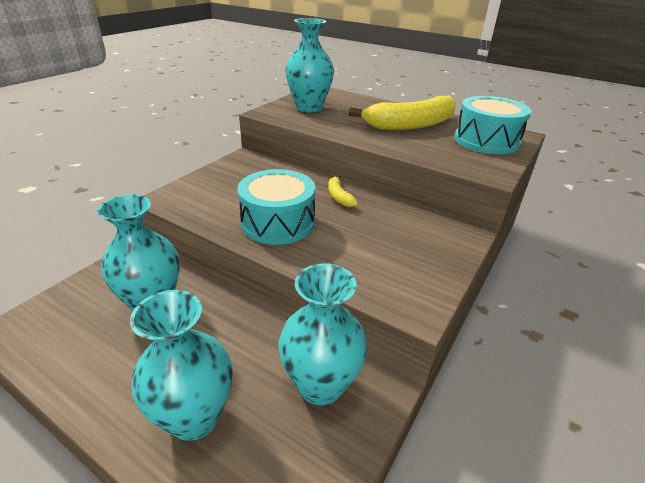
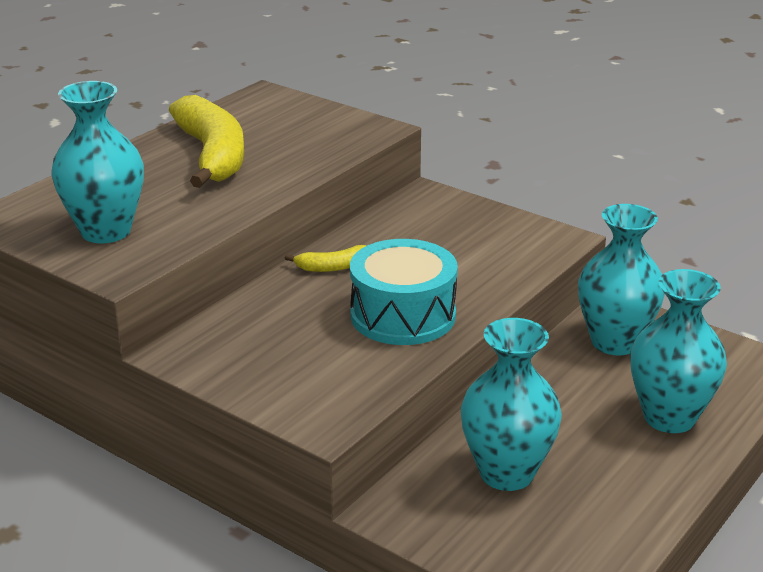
camera: 85 degrees left, 5 degrees down
turquoise drum [454,96,531,154] -> none

